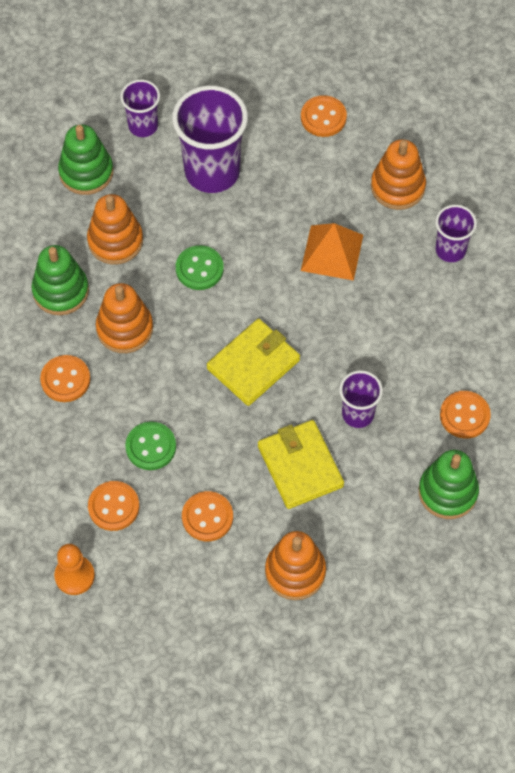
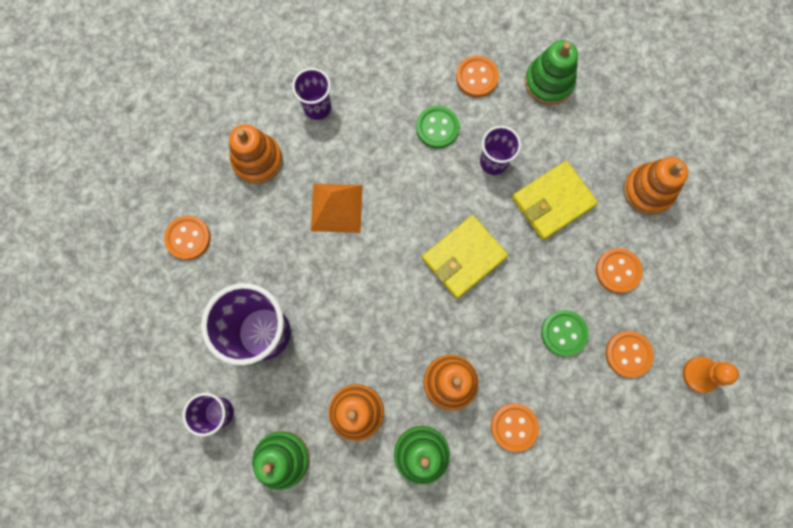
camera: 100 degrees left, 15 degrees up
green button [176,245,224,290] -> green button moved to [416,106,459,148]
yellow wallet [207,319,300,406] -> yellow wallet turned 75 degrees counterclockwise [422,215,508,299]

